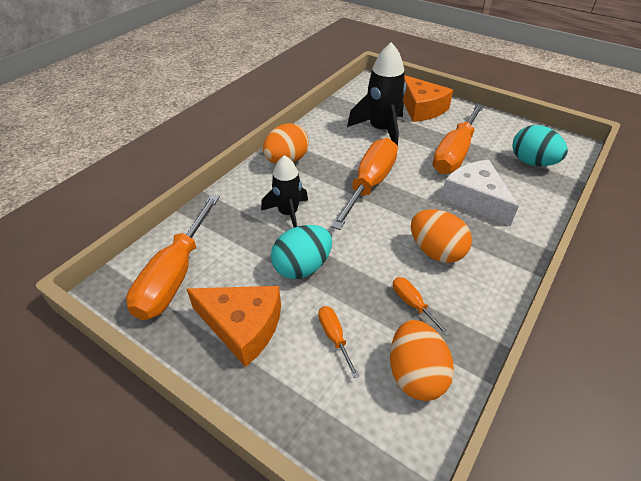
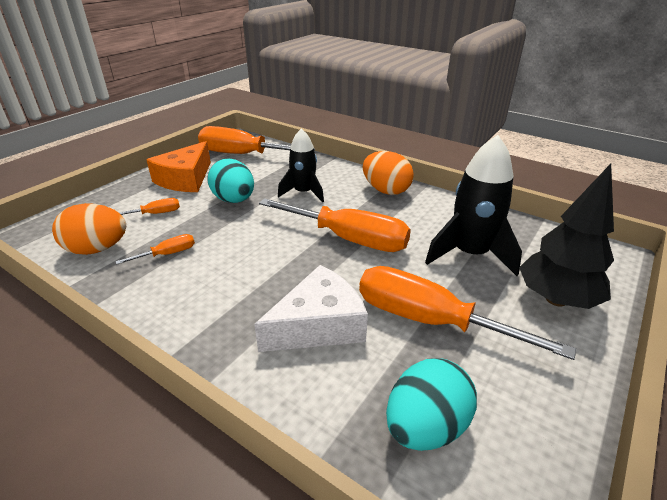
camera: 90 degrees right, 10 degrees down
orange cheese [403,75,453,122] -> black tree [519,164,614,309]
orange egg [411,209,472,263] -> none

